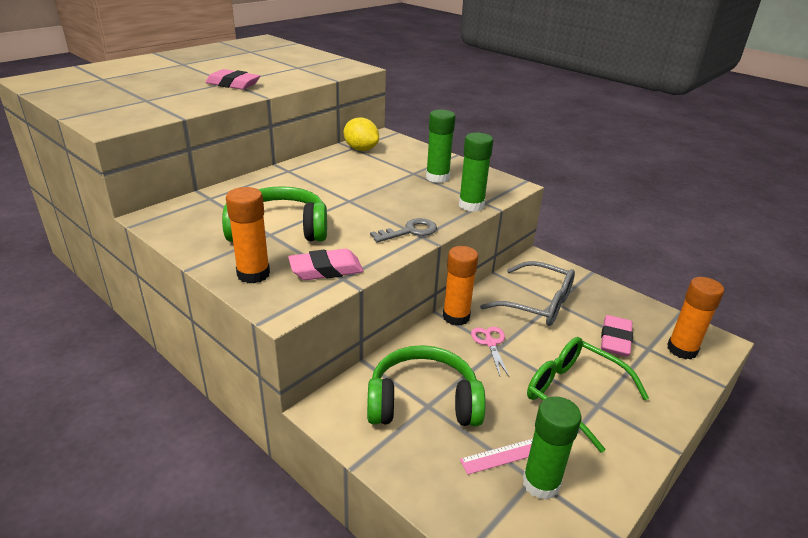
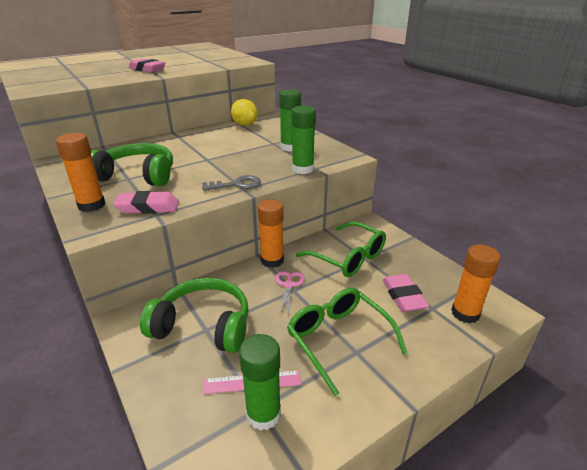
camera: 15 degrees right, 0 degrees up
grey glasses [480,261,575,326] -> green glasses [296,222,386,277]
pink eraser [601,315,633,357] -> pink eraser turned 45 degrees counterclockwise [383,274,429,312]

